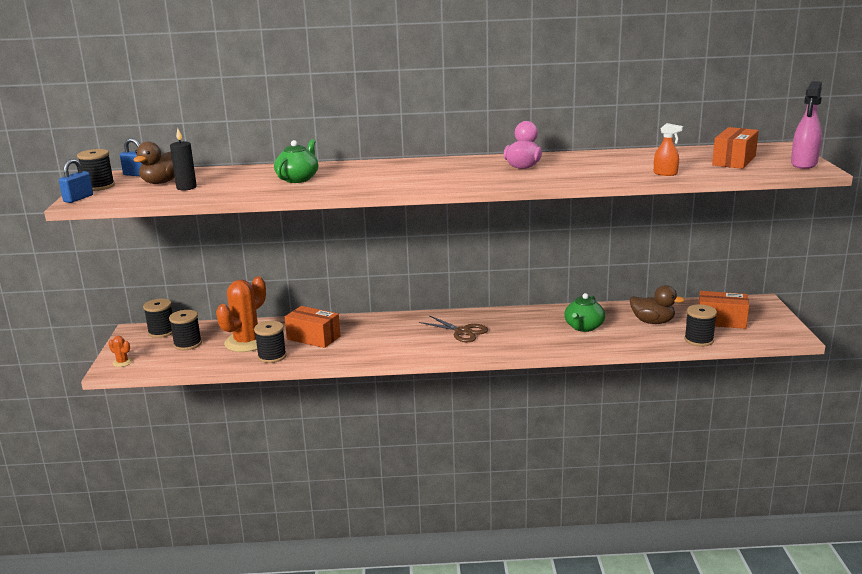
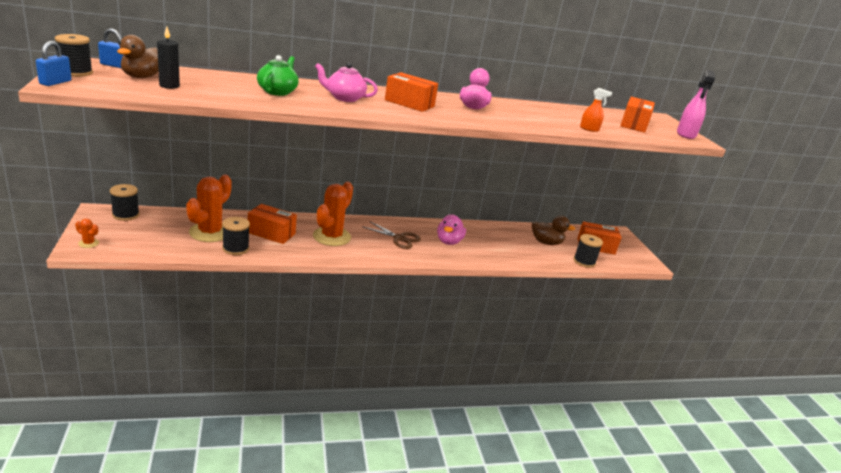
camera: 15 degrees left, 5 degrees up
black spool [169,310,202,350] -> none
green teapot [564,293,605,332] -> none
none -> orange cactus [313,182,353,246]
none -> pink teapot [315,63,378,102]
none -> orange box [385,72,438,112]
none -> pink duck [437,214,466,245]

